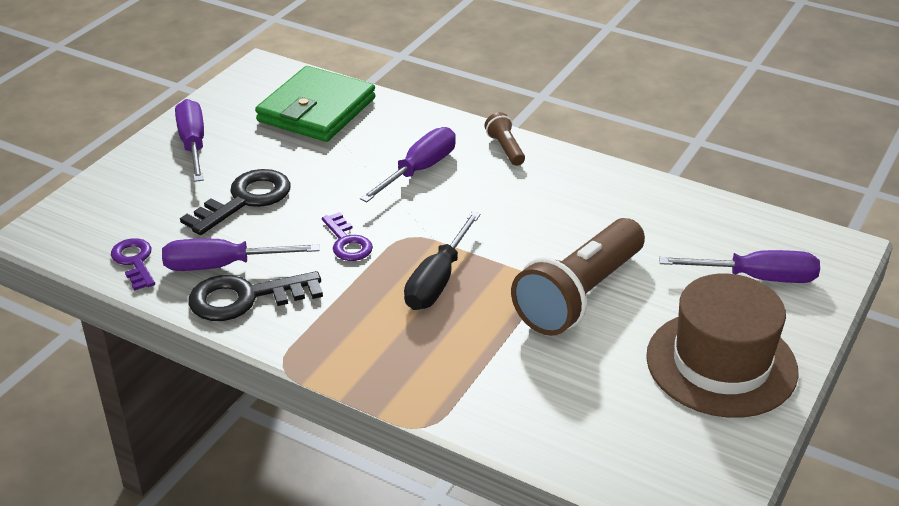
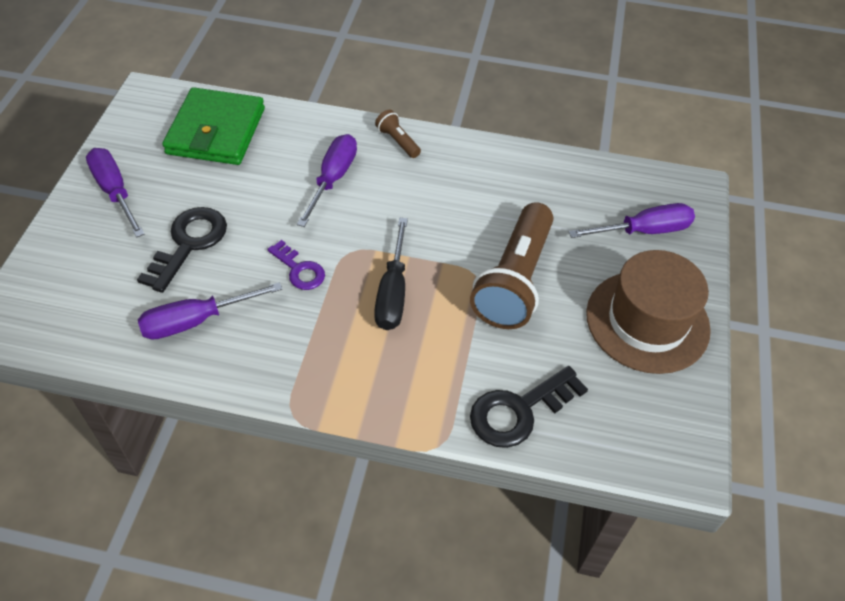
camera: 20 degrees left, 15 degrees up
purple key [111,238,155,291] -> none
black key [188,271,323,321] -> black key moved to [470,366,588,448]

